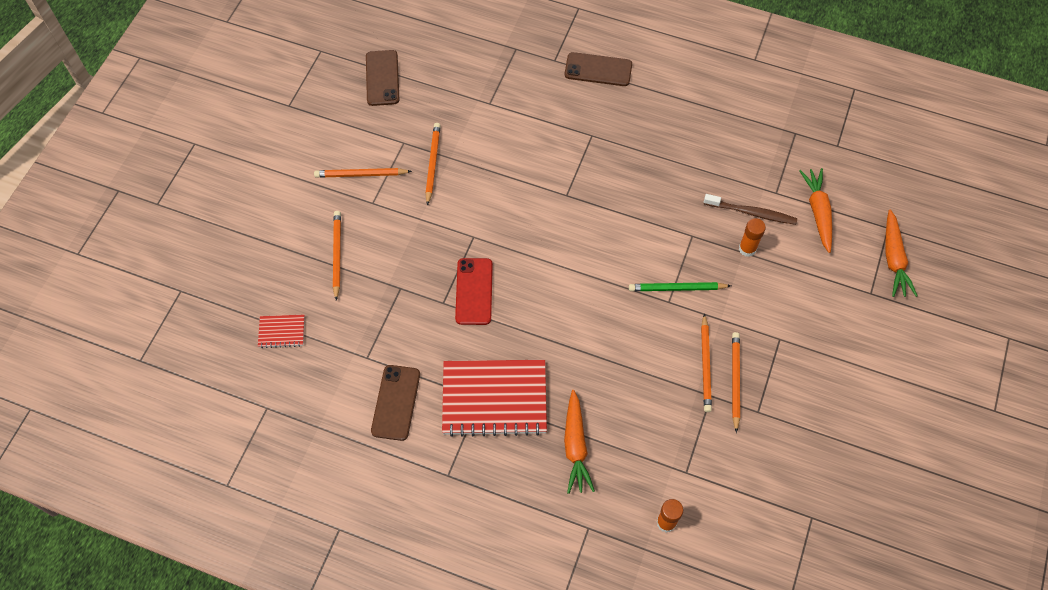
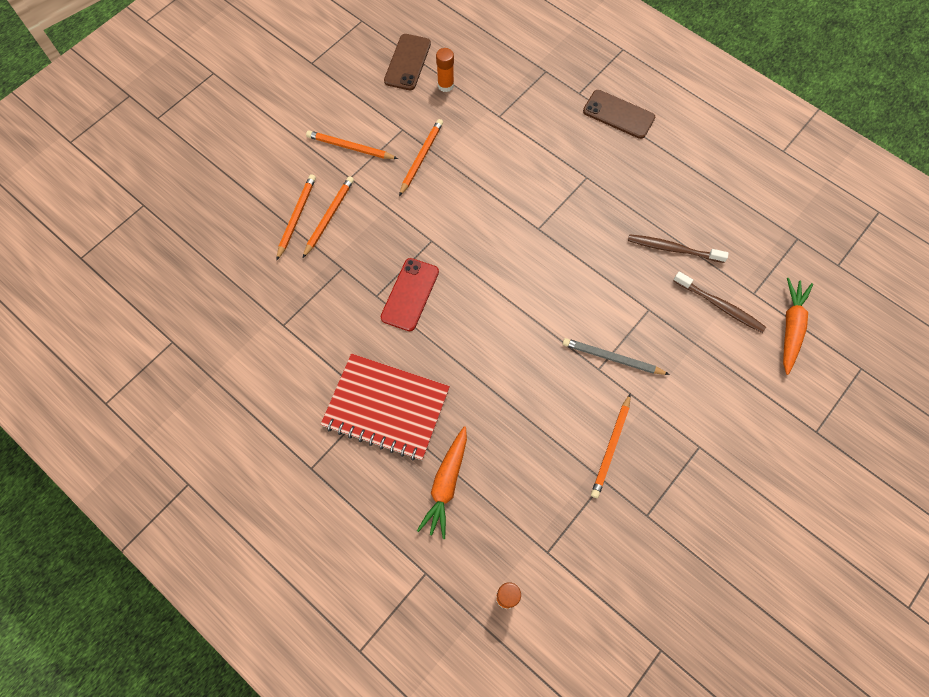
camera: 20 degrees right, 5 degrees up
red notebook [258,315,305,348] -> none
brown phone [371,365,420,441] -> none
green pencil [629,282,731,291] -> grey pencil [563,338,670,375]
orange pencil [732,332,740,433] -> orange pencil moved to [303,176,354,258]
orange glue stick [739,218,766,257] -> orange glue stick moved to [436,48,454,92]
orange carrot [885,209,918,297] -> none
none -> brown toothbrush [628,234,729,263]

